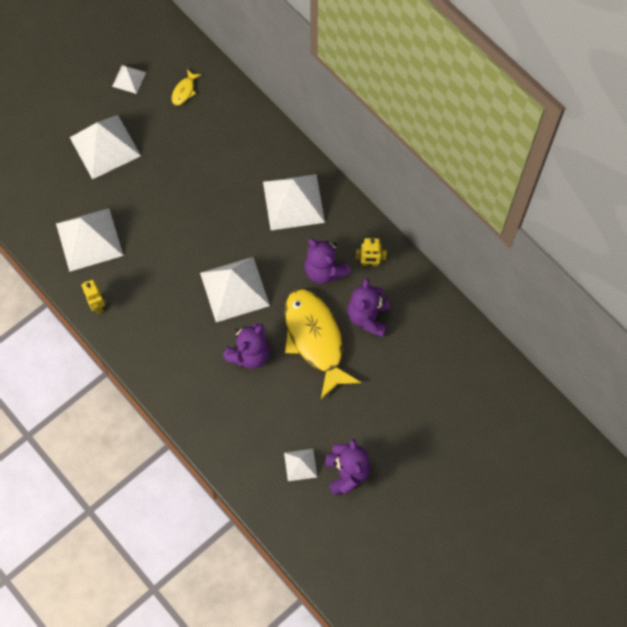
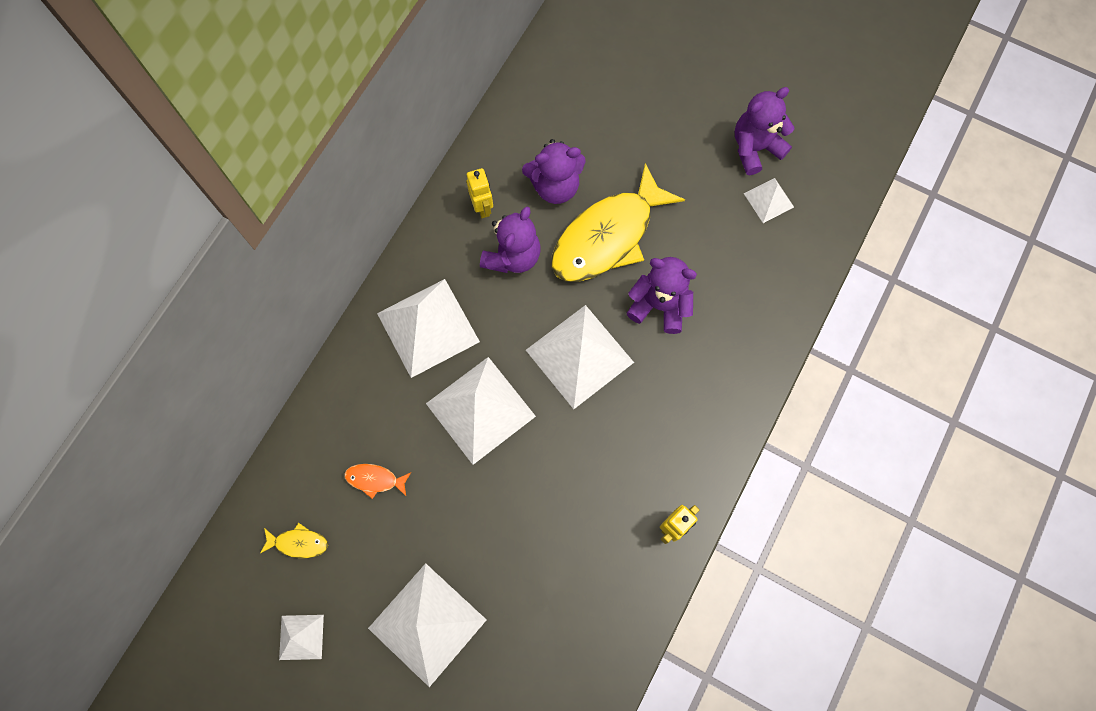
camera: 110 degrees left, 5 degrees up
white pyramid [56,208,123,272] -> white pyramid moved to [426,357,536,465]
none -> orange fish [344,464,411,499]

